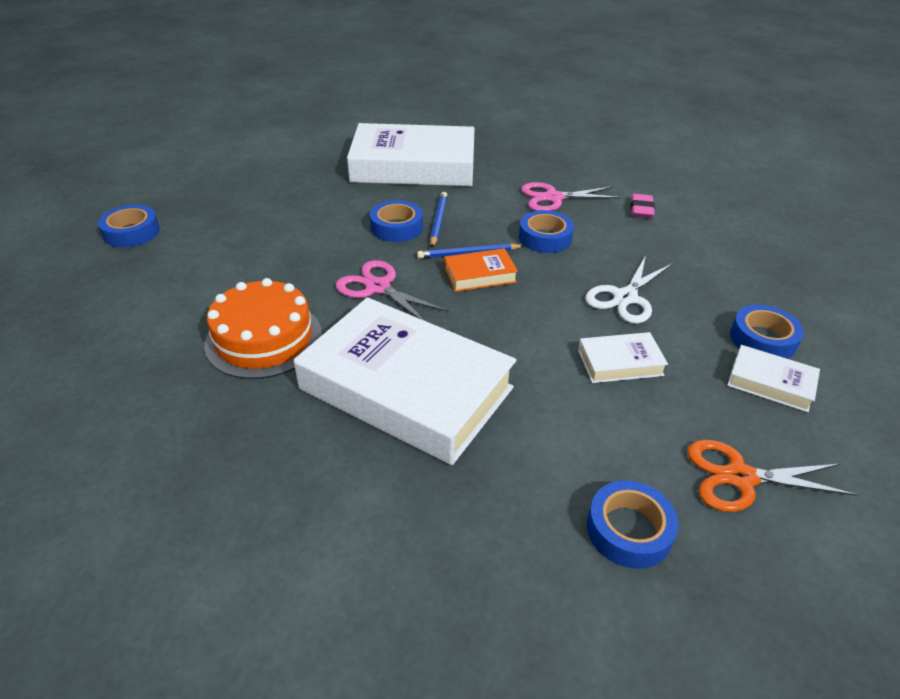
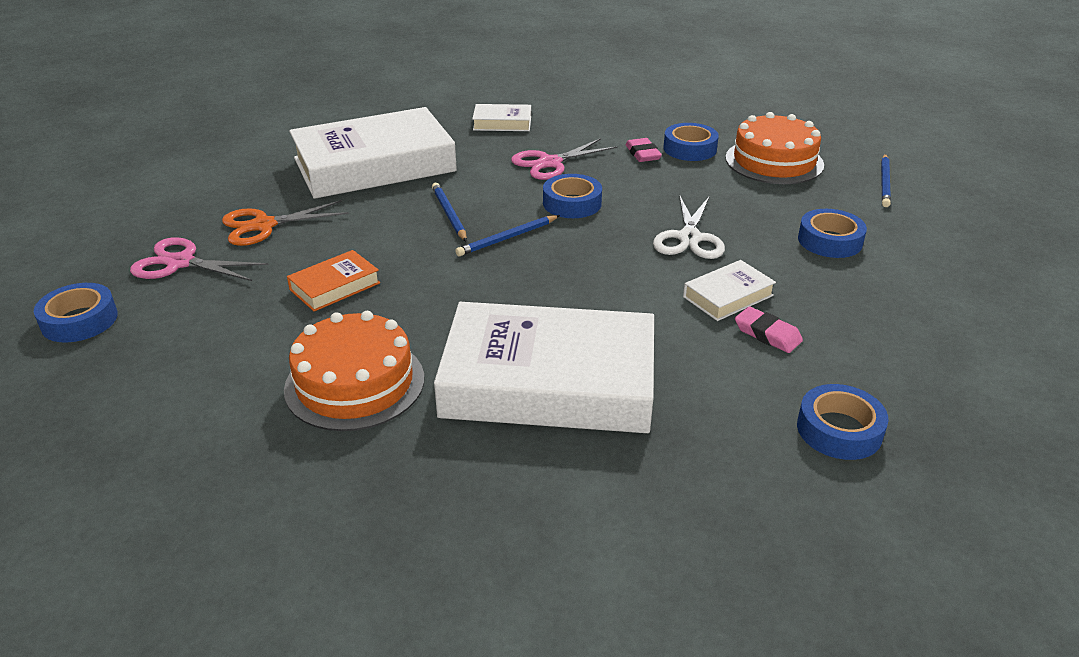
camera: 25 degrees left, 5 degrees down
pink scissors [336,260,449,321] -> pink scissors moved to [130,237,269,281]
blue tape [370,200,423,242] -> blue tape moved to [663,123,719,161]
orange book [444,248,518,292] -> orange book moved to [287,250,380,312]
orange scissors [687,440,858,512] -> orange scissors moved to [222,200,349,246]
white book [727,345,820,412] -> white book moved to [472,104,531,131]
none -> orange cake [725,112,824,184]
none -> pink eraser [735,306,803,353]
none -> blue pencil [881,154,891,207]

